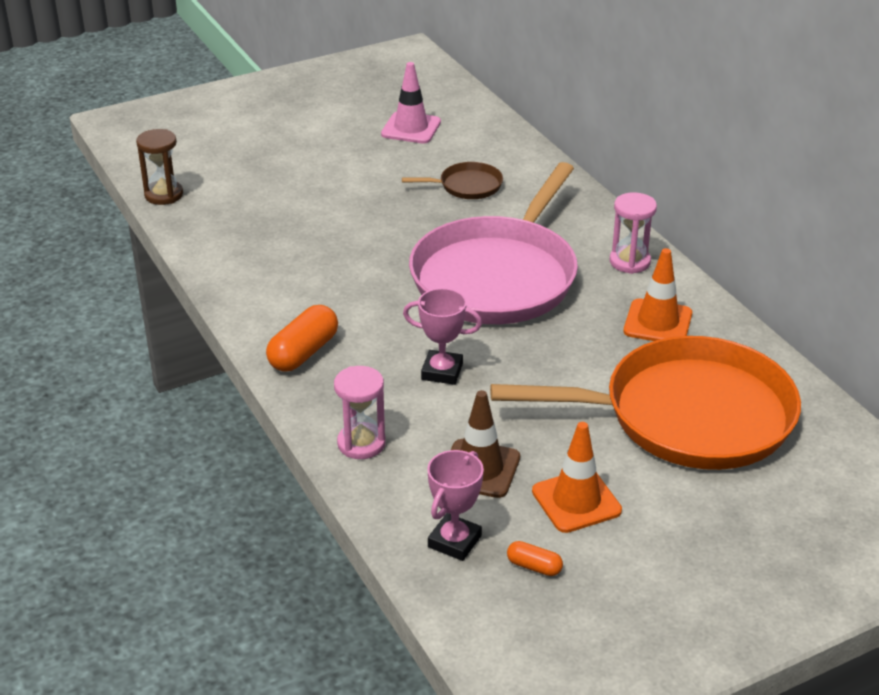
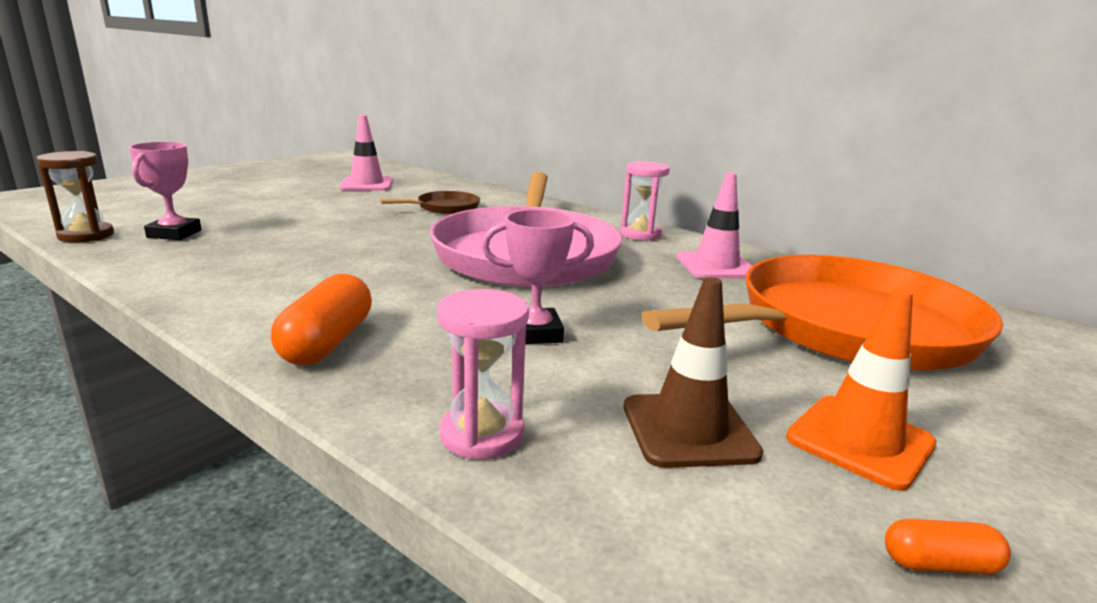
camera: 25 degrees left, 15 degrees down
pink trophy [427,450,484,561] -> pink trophy moved to [129,142,201,240]
orange traffic cone [623,248,692,341] -> pink traffic cone [677,173,752,279]

